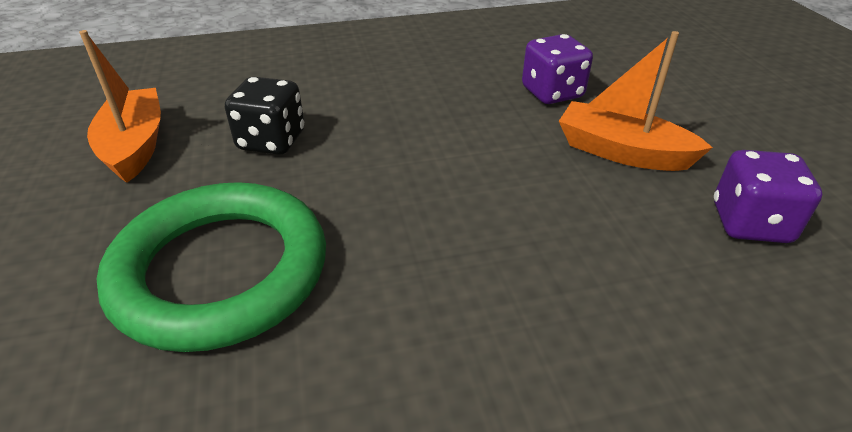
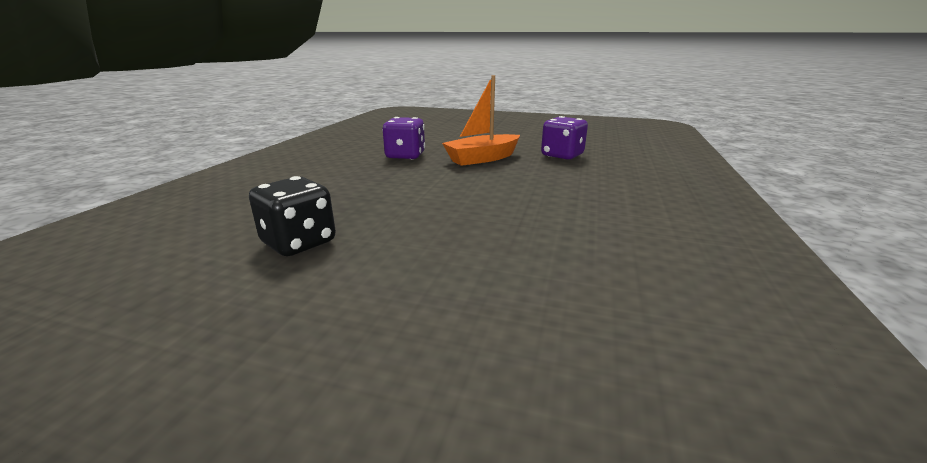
camera: 60 degrees left, 15 degrees down
orange boat [79,30,161,183] -> none
green ring [97,182,326,352] -> none

